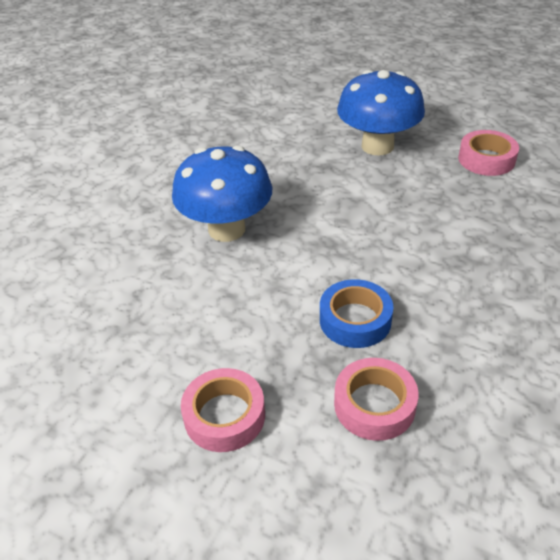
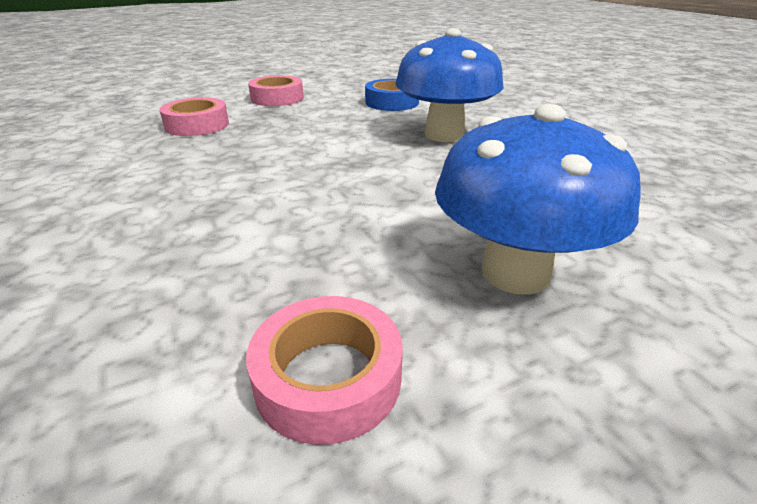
camera: 125 degrees right, 10 degrees down
blue tape [320,279,393,348] -> blue tape moved to [365,79,419,111]

